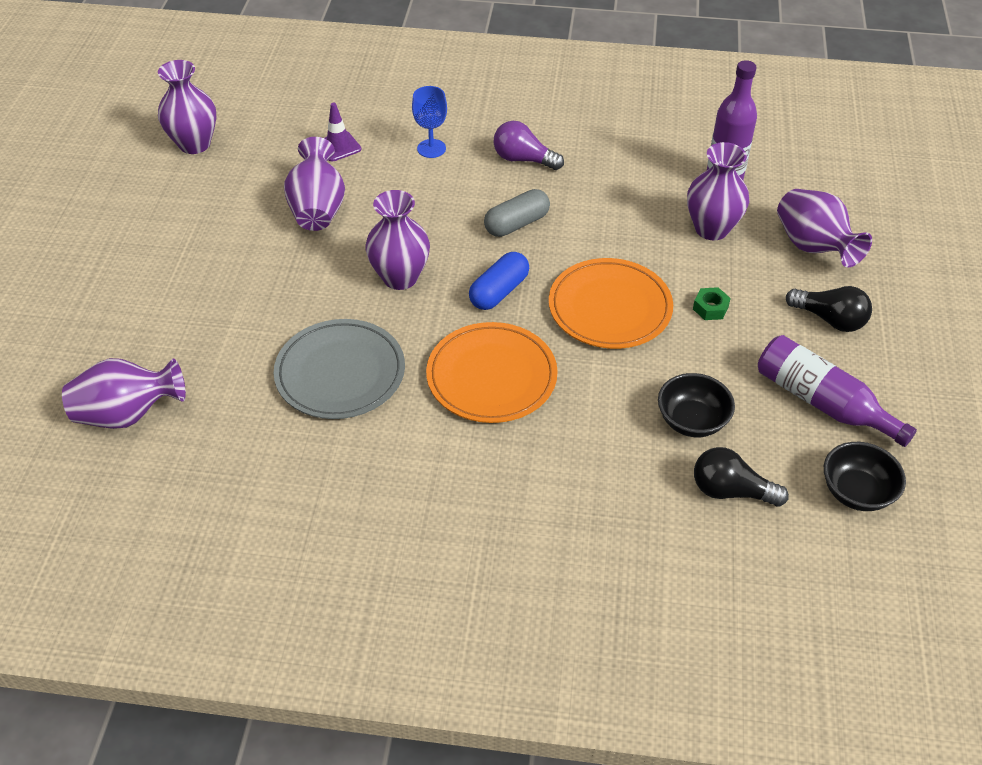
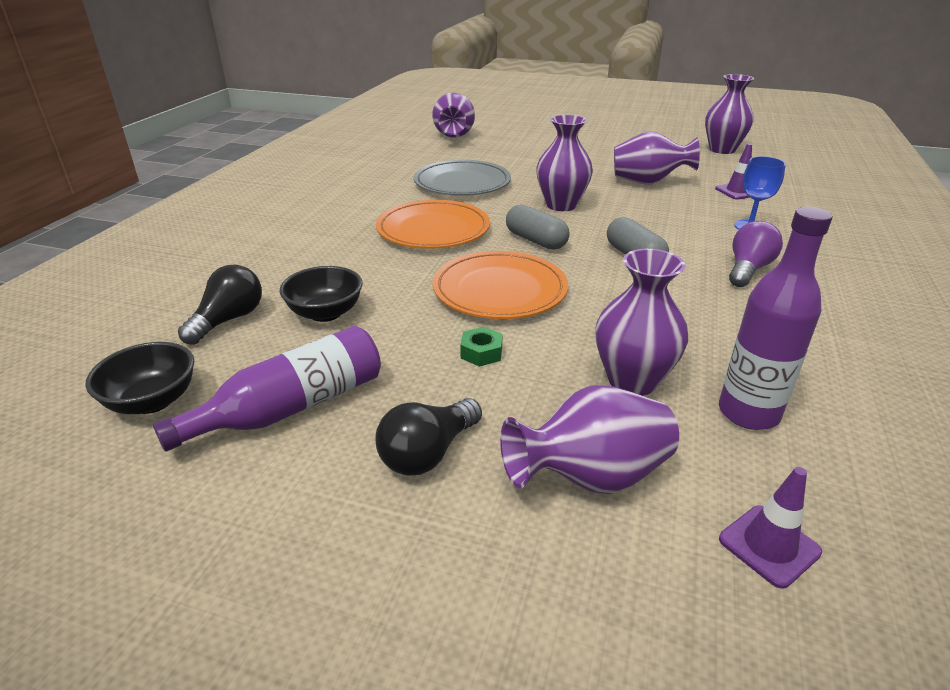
camera: 100 degrees right, 15 degrees down
blue capsule [469,252,529,310] -> grey capsule [506,204,569,250]
none -> purple traffic cone [719,467,822,588]

